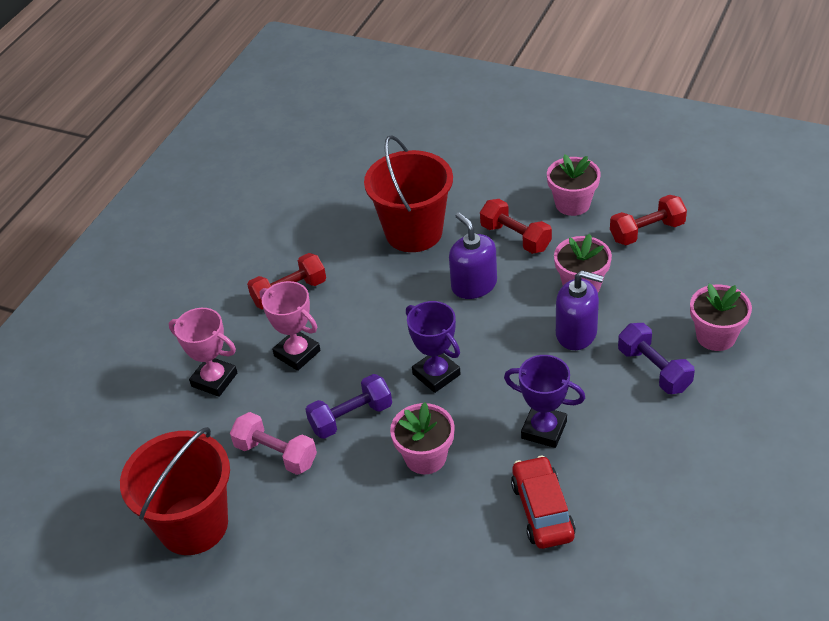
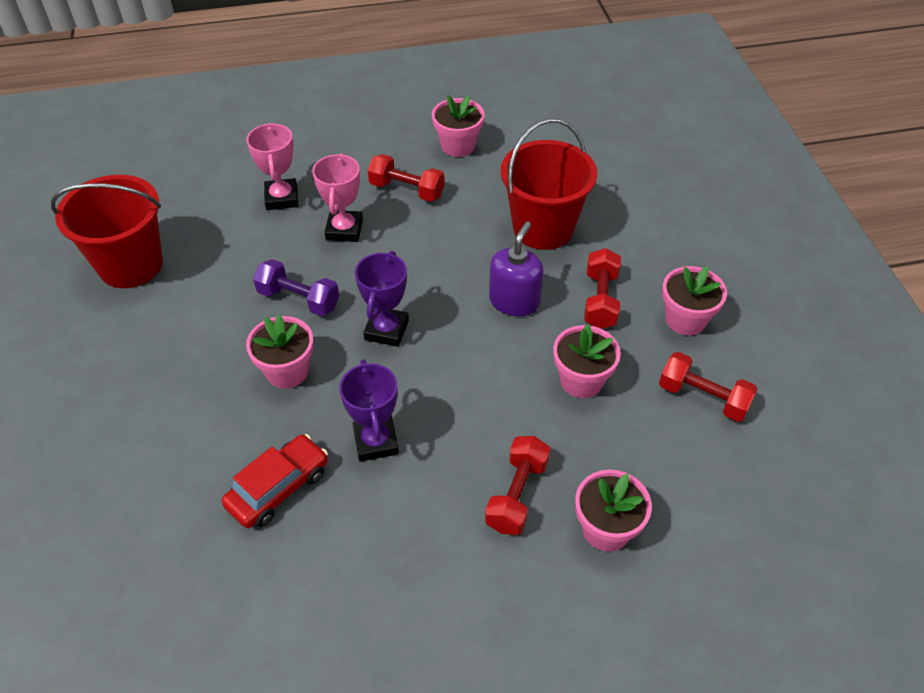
camera: 50 degrees right, 5 degrees up
pink dumbbell [230,412,317,475] -> none
purple soap dispenser [556,271,604,350] -> none
purple dumbbell [618,323,695,394] -> red dumbbell [485,436,550,535]
none -> pink flower pot [432,95,485,157]

